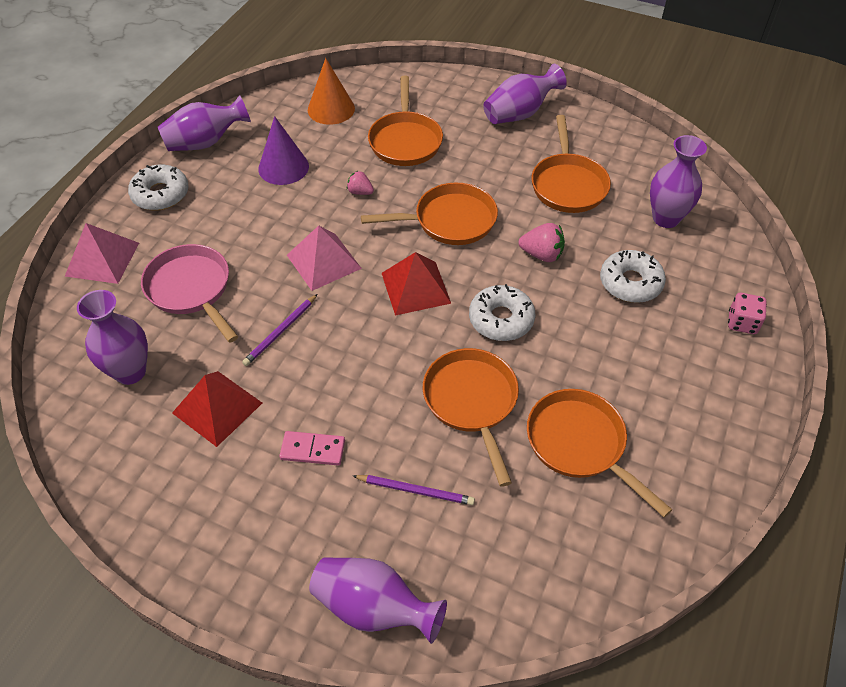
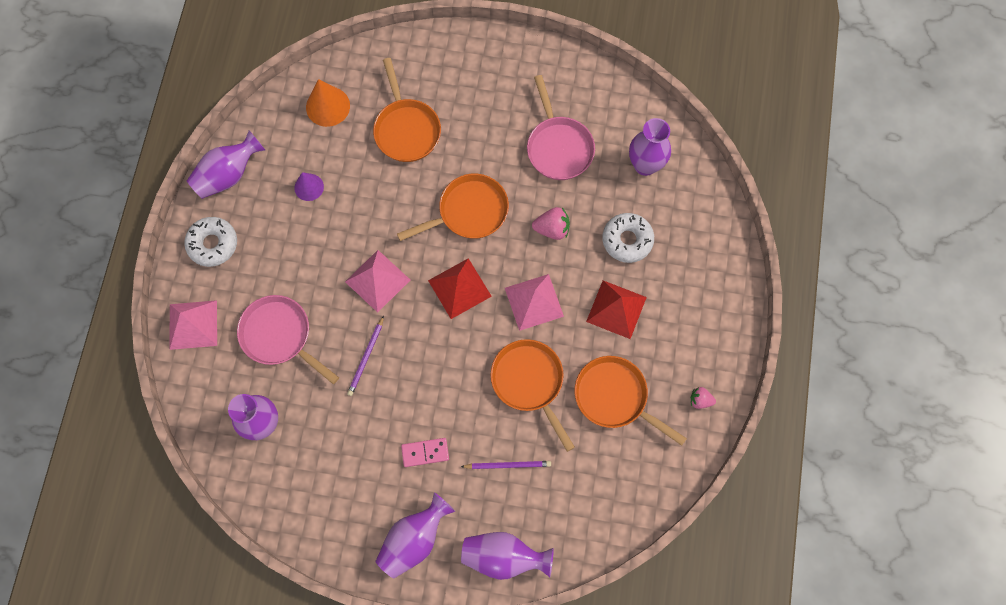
camera: 15 degrees left, 20 degrees up
red pyramid [172,371,262,447] -> red pyramid moved to [586,280,647,339]
purple cone [258,116,309,185] -> purple cone [294,172,324,201], size x0.65
pink strawberry [347,171,374,195] -> pink strawberry moved to [690,387,716,409]
white donut [469,284,535,341] -> pink pyramid [505,274,564,331]
purple vase [483,64,567,124] -> purple vase moved to [375,492,455,578]
orange pan [532,115,611,213] -> pink pan [527,75,595,180]
pink dice [728,293,767,334] -> none

